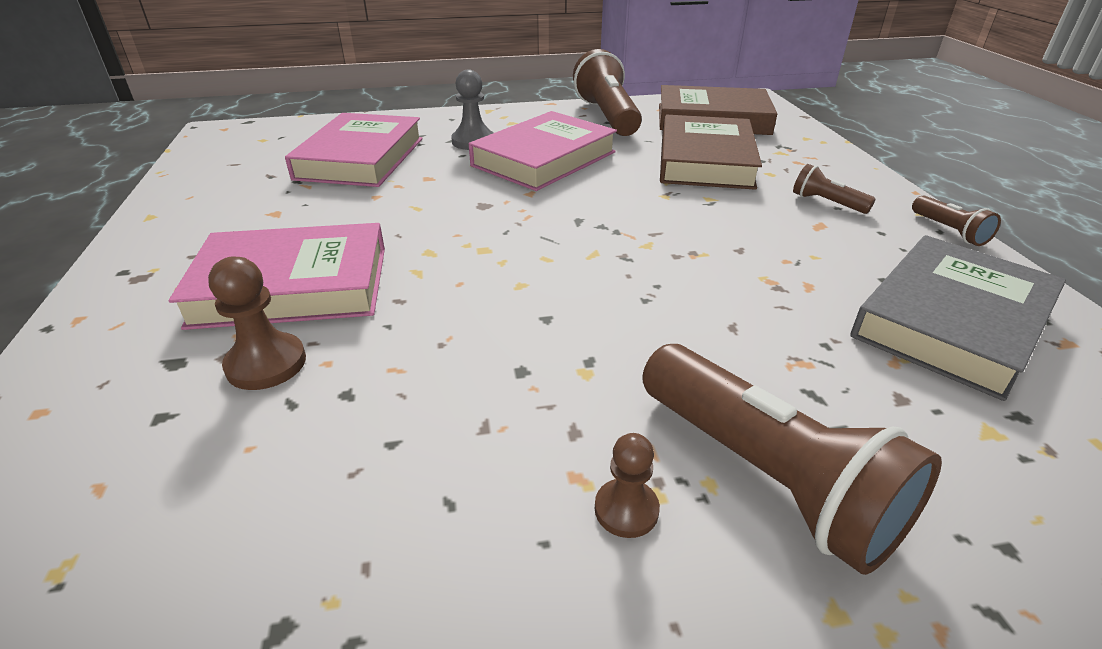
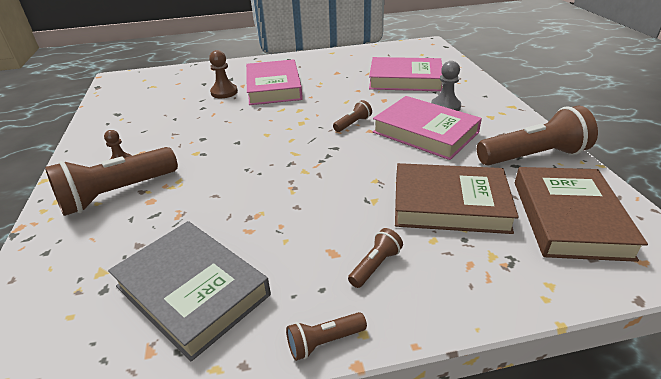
camera: 90 degrees right, 0 degrees up
none -> brown flashlight [333,100,372,132]

